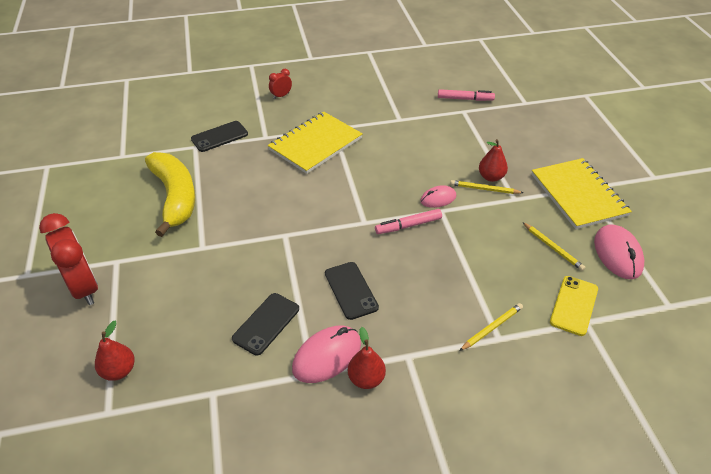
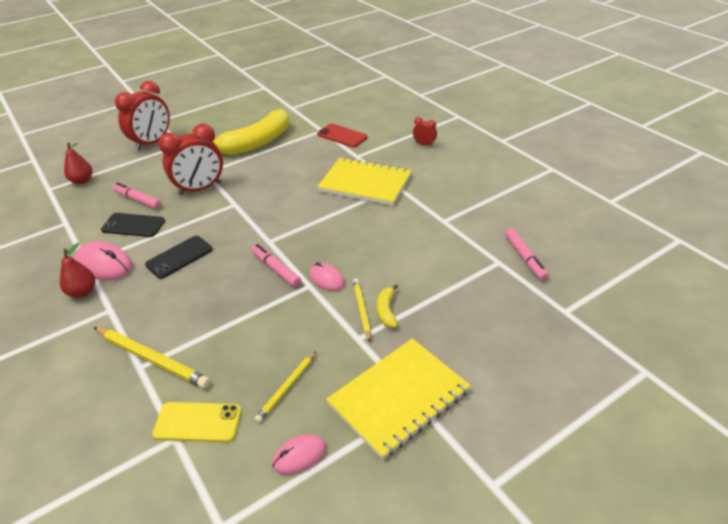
camera: 70 degrees right, 5 degrees down
black phone [191,121,248,152] -> red phone [317,124,367,147]
yellow pencil [459,303,523,351] -> yellow pencil [94,327,210,389], size x1.67
red pear [479,139,508,182] -> yellow banana [377,284,398,328]
pink mouse [594,224,644,279] -> pink mouse [272,434,327,475], size x0.61
none -> pink marker [113,182,162,209]
none -> red clock [158,123,223,195]

